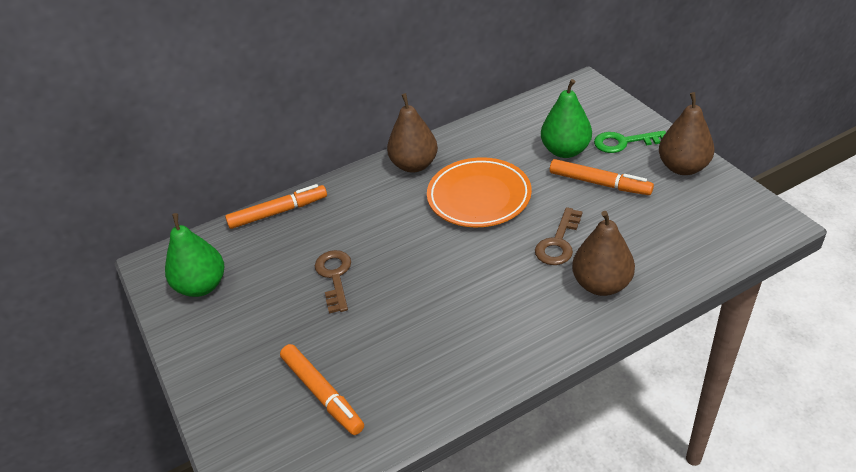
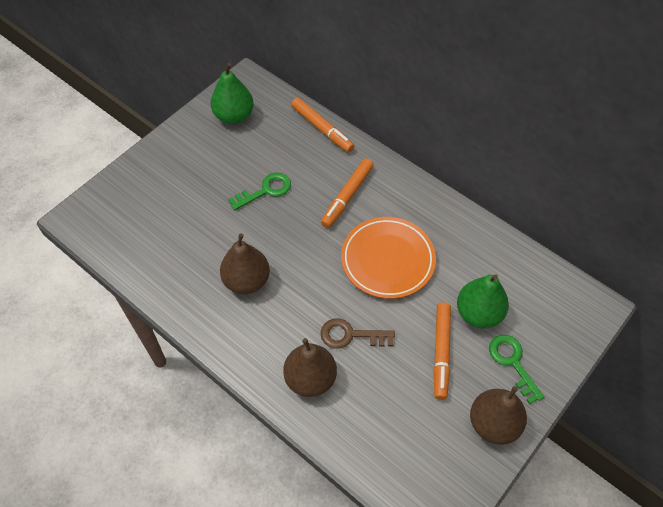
camera: 65 degrees right, 15 degrees up
orange marker [280,344,364,435] -> orange marker moved to [321,159,374,228]
brown key [315,250,351,314] -> green key [228,173,291,211]
brown pear [387,93,438,173] -> brown pear moved to [220,234,270,294]

